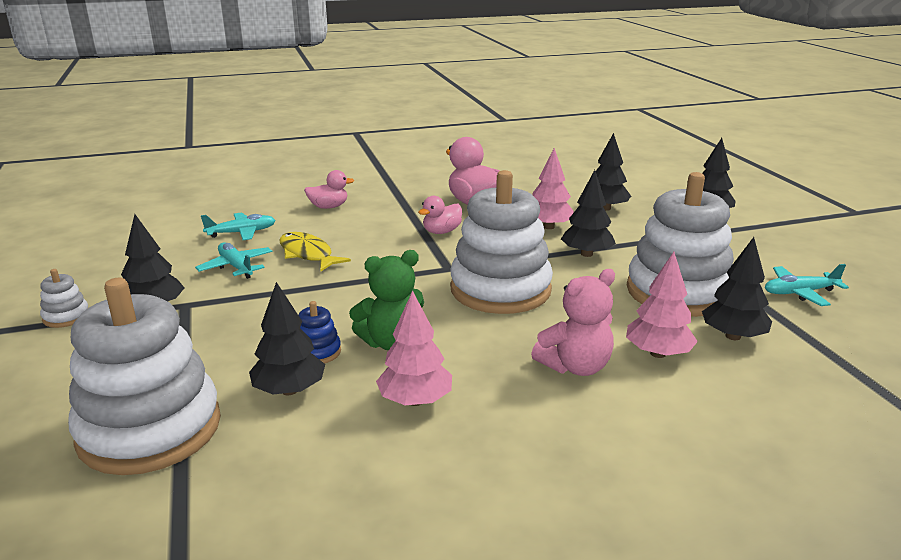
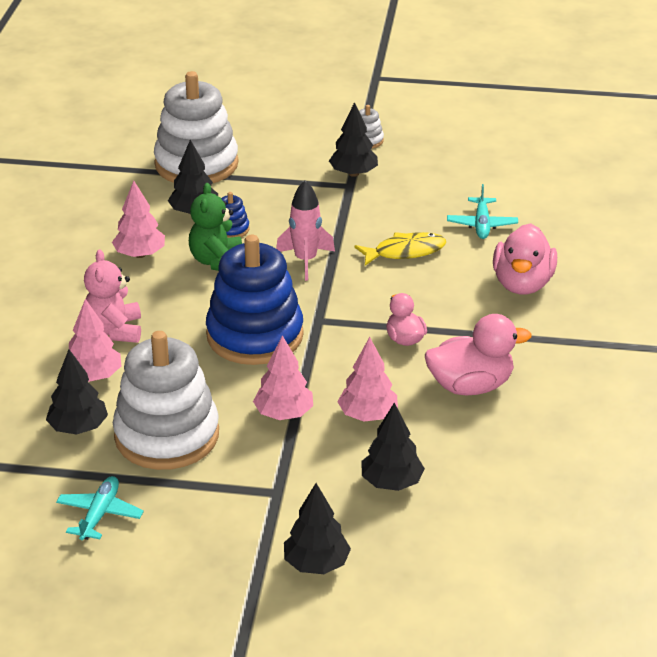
camera: 115 degrees right, 10 degrees up
turquoise plane [195,242,272,279] -> none
pink duck [304,170,354,209] -> pink duck [493,223,557,294], size x1.72
white stacking toy [450,170,553,314] -> blue stacking toy [206,235,304,365]
black tree [561,170,616,257] -> pink tree [253,335,313,420]
none -> pink rocket [276,180,335,281]

